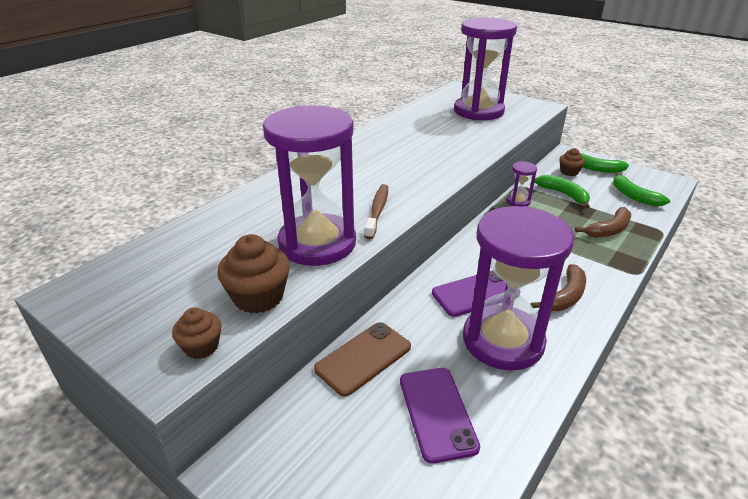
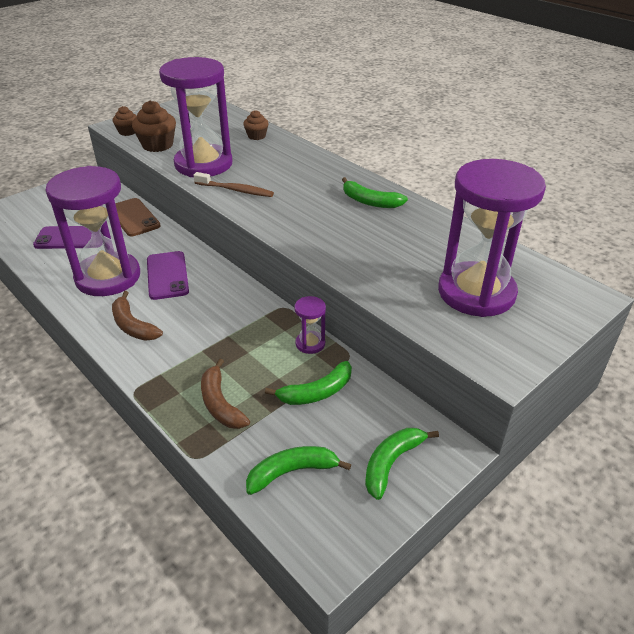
camera: 100 degrees right, 5 degrees up
brown cupcake [559,148,585,176] -> brown cupcake moved to [243,110,269,140]
none -> green banana [342,177,408,208]

